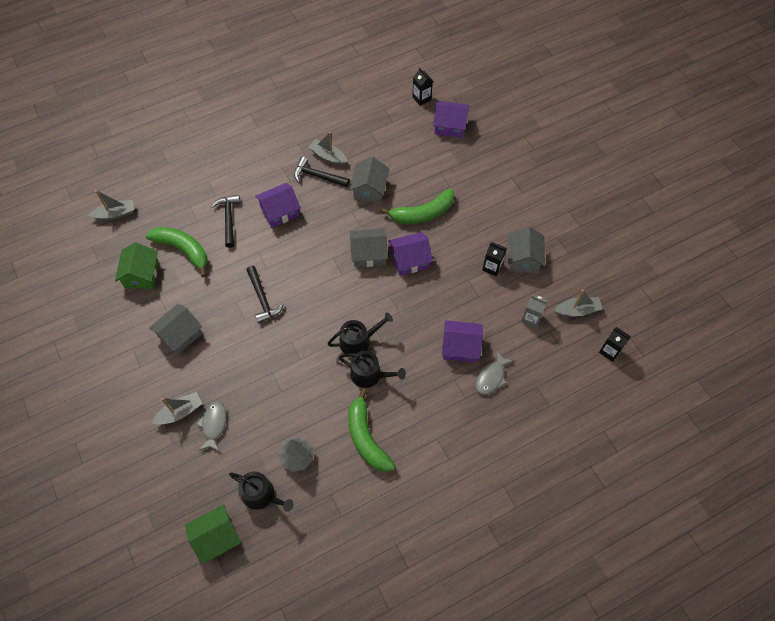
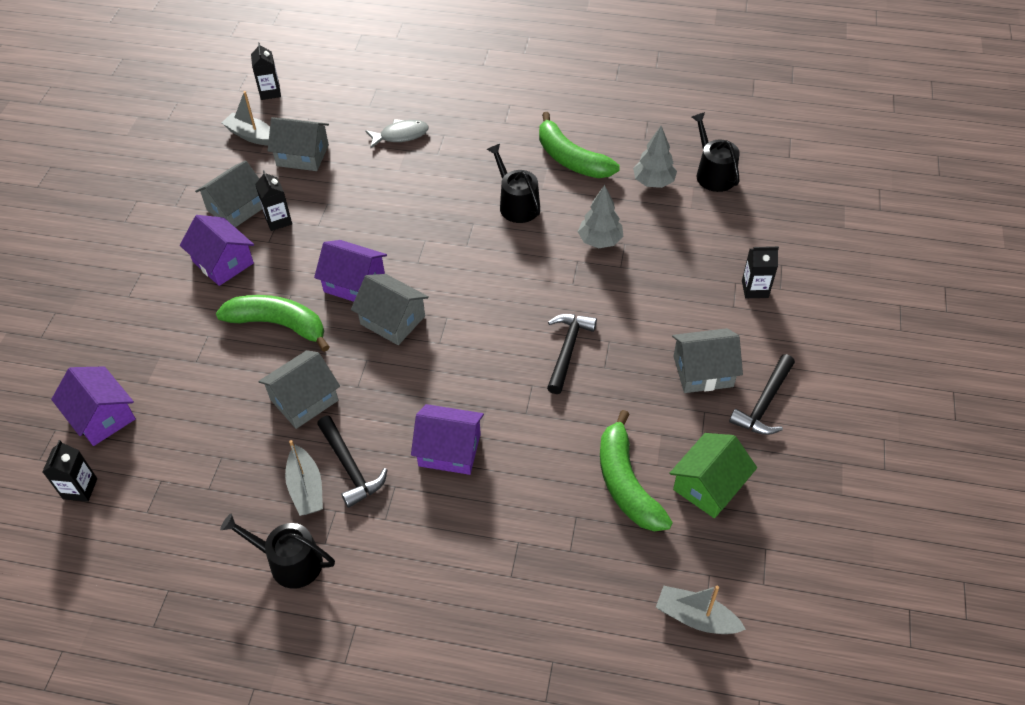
camera: 140 degrees left, 10 degrees down
grey boat [152,392,203,425] -> black carton [742,246,779,298]
green house [185,504,241,564] -> none
grey fish [196,401,226,451] -> none
black hammer [211,195,240,248] -> black hammer moved to [729,354,795,435]
black watering can [328,312,393,357] -> black watering can moved to [220,514,335,589]
green banana [348,388,395,472] -> green banana turned 120 degrees clockwise [539,112,620,178]
purple house [442,320,483,363] -> purple house moved to [180,215,254,286]
grey carton [521,294,548,328] -> grey house [268,117,329,171]
none -> grey tree [578,185,623,248]

